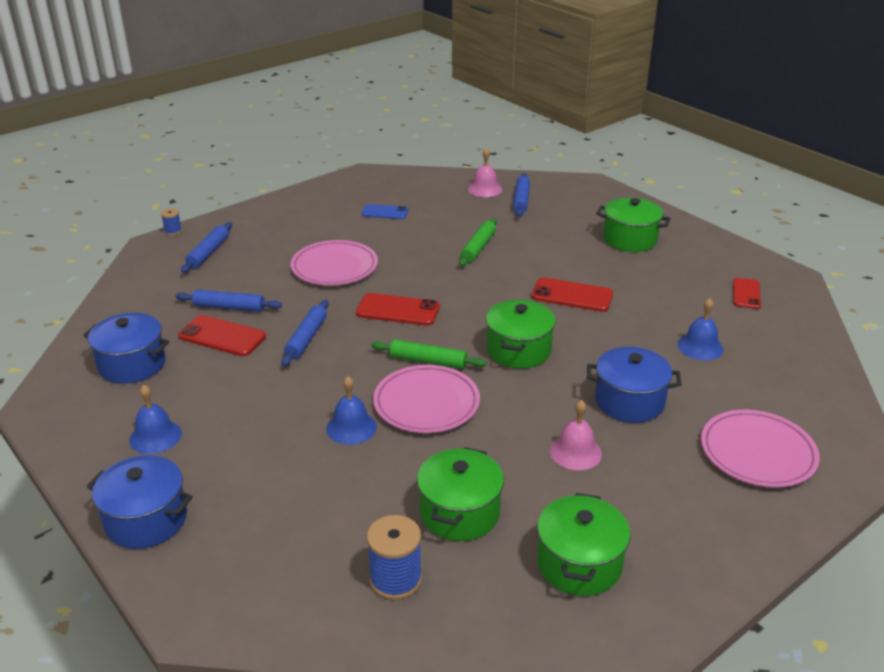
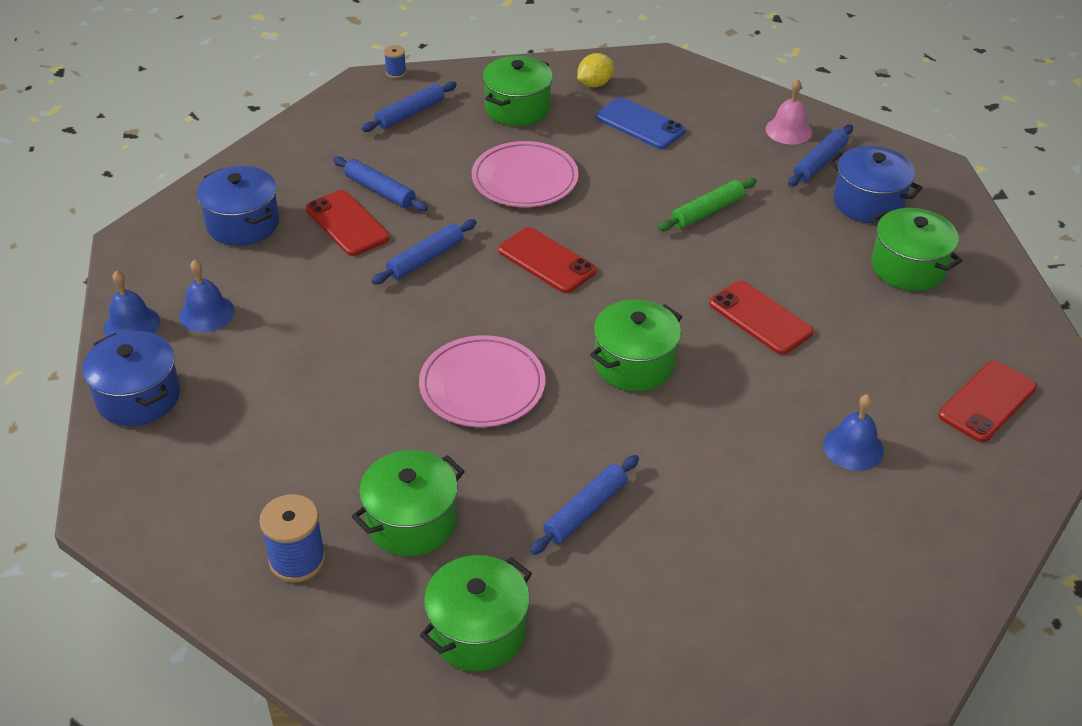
camera: 30 degrees right, 10 degrees up
blue bell [326,376,377,445] -> blue bell moved to [104,271,160,336]
blue phone [362,204,408,219] -> blue phone [596,97,686,149], size x1.51
green rolling pin [372,339,487,369] -> none
pink bell [550,400,602,470] -> blue rolling pin [530,455,639,555]
blue pot [587,347,681,423] -> blue pot moved to [829,146,923,224]
pink plate [701,410,820,488] -> none
red phone [733,278,761,309] -> red phone [939,360,1037,442], size x1.51
none -> green pot [482,56,553,126]
none -> yellow lemon [577,53,614,87]

